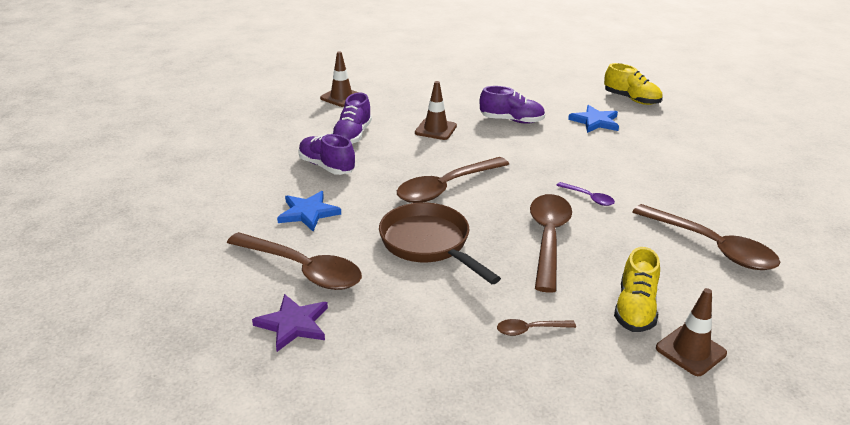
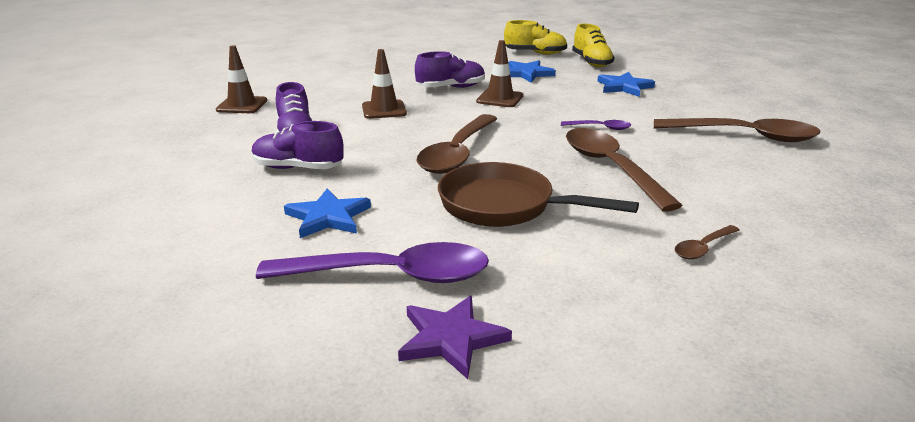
camera: 30 degrees left, 5 degrees down
brown spoon [227,232,362,290] -> purple spoon [256,242,489,283]
yellow shoe [614,247,660,332] -> yellow shoe moved to [572,23,615,67]
brown traffic cone [656,288,727,376] -> brown traffic cone moved to [476,40,523,107]
none -> blue star [597,72,655,97]

